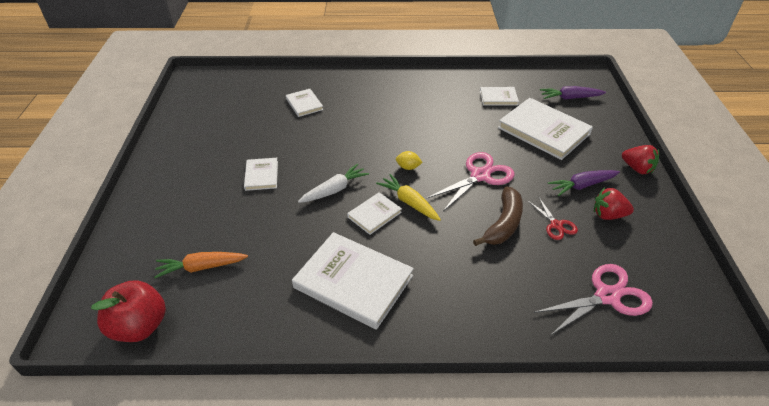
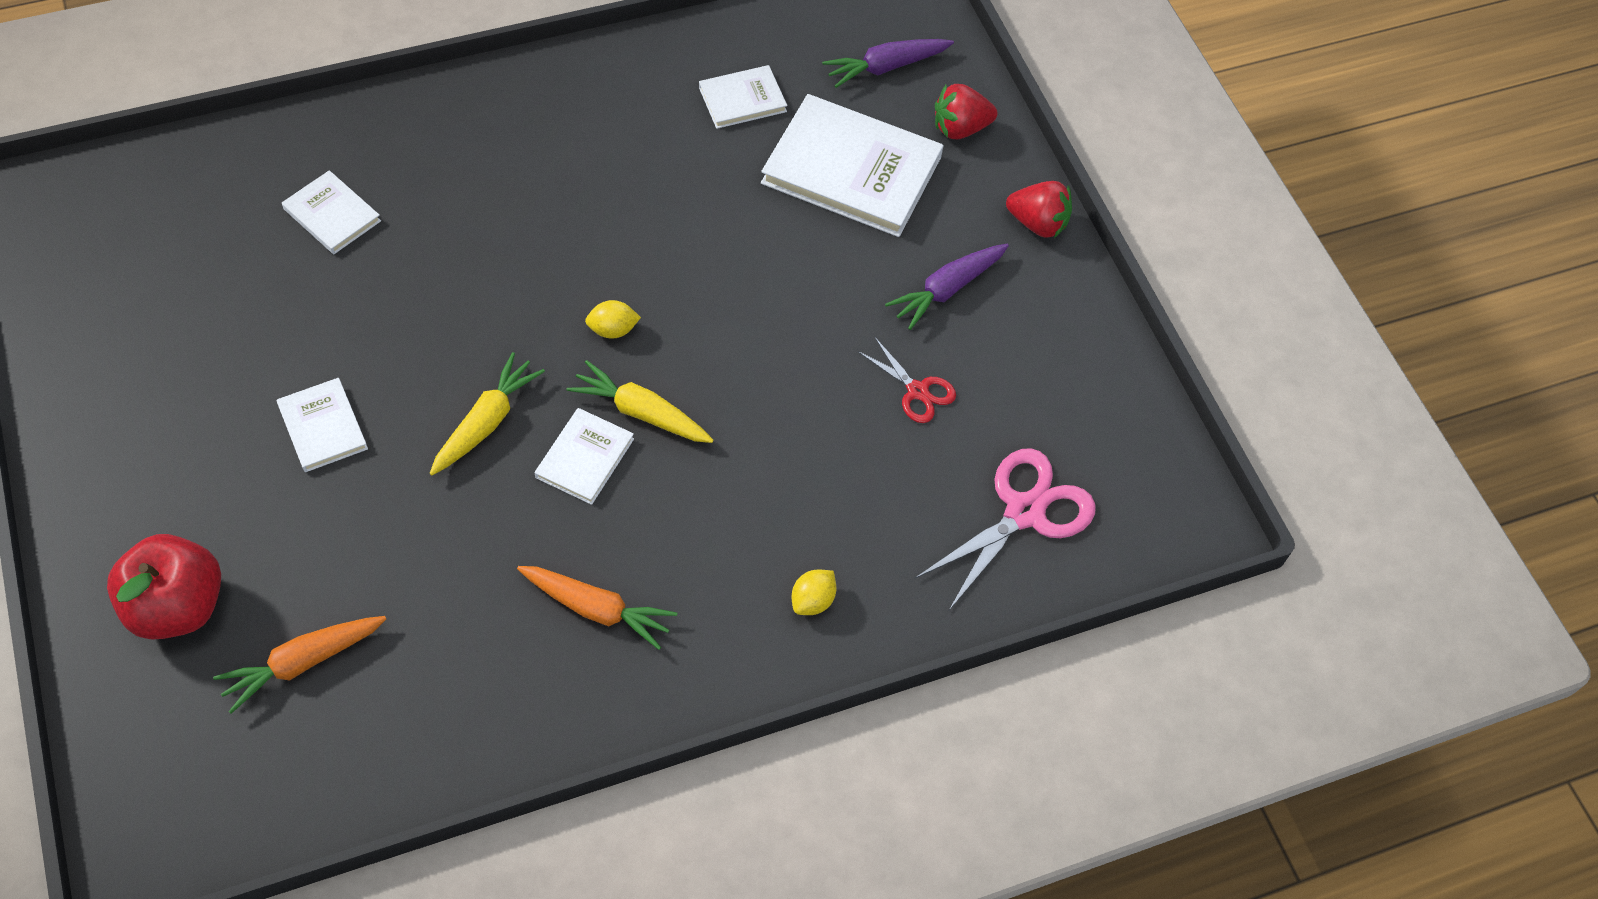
camera: 25 degrees left, 15 degrees up
red apple [91,280,166,342] -> red apple moved to [107,534,221,639]
white book [292,232,414,330] -> orange carrot [517,566,677,650]
white carrot [298,164,369,203] -> yellow carrot [429,352,545,475]
pink scissors [427,152,514,211] -> none
brown banana [473,186,523,246] -> none
red strawberry [594,187,634,220] -> red strawberry moved to [935,84,997,139]
none -> yellow lemon [792,569,837,615]

